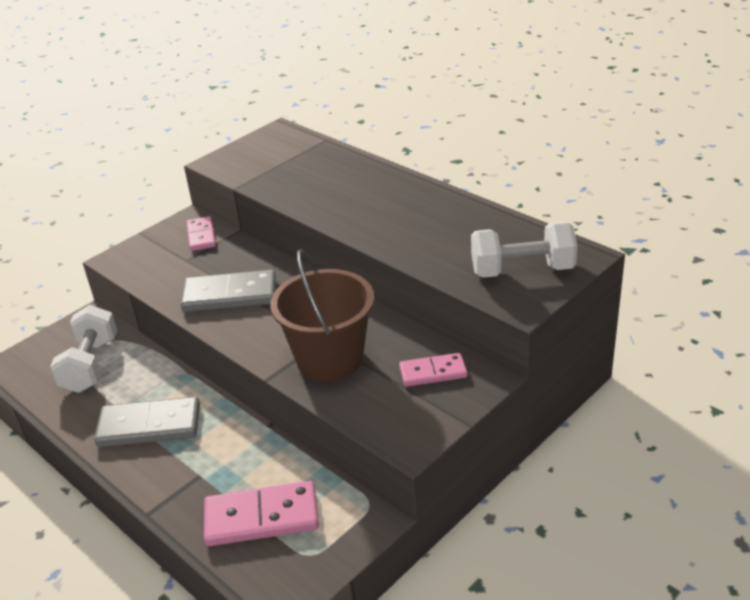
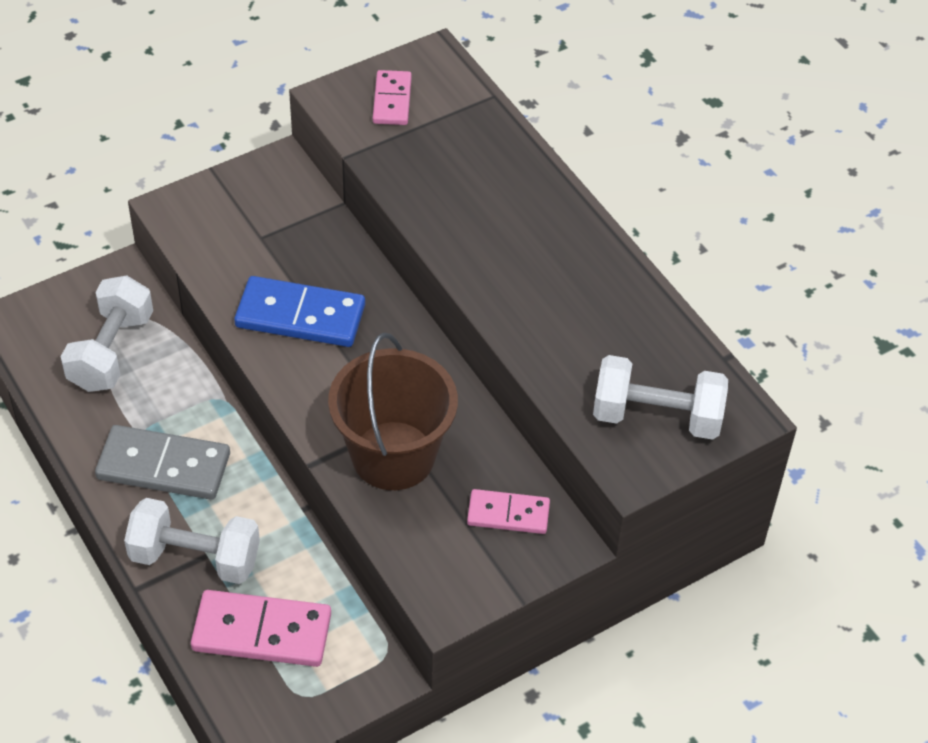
camera: 10 degrees right, 15 degrees up
grey domino [180,270,276,312] -> blue domino [234,276,365,347]
pink domino [186,216,216,251] -> pink domino moved to [373,70,412,125]
none -> white dumbbell [124,498,260,584]

